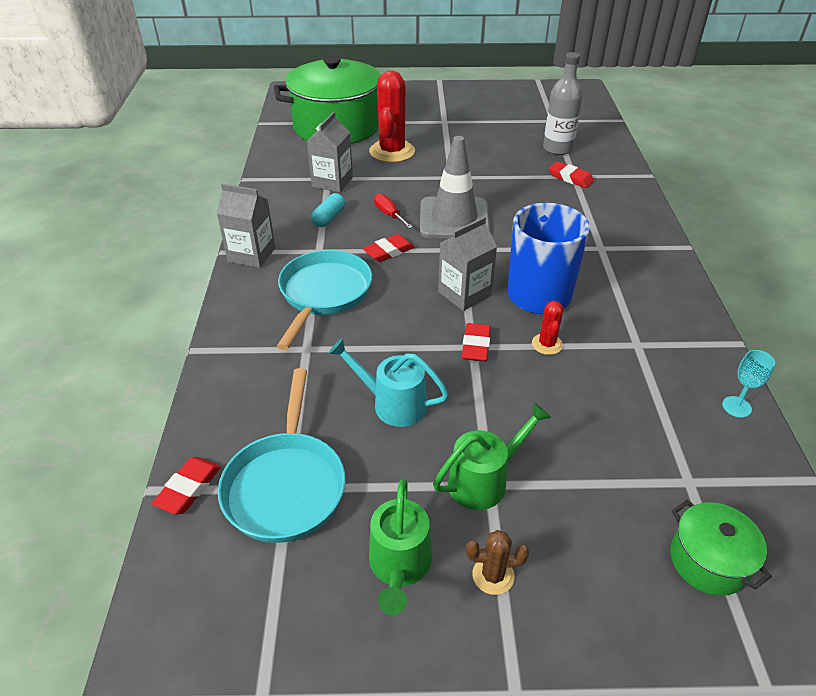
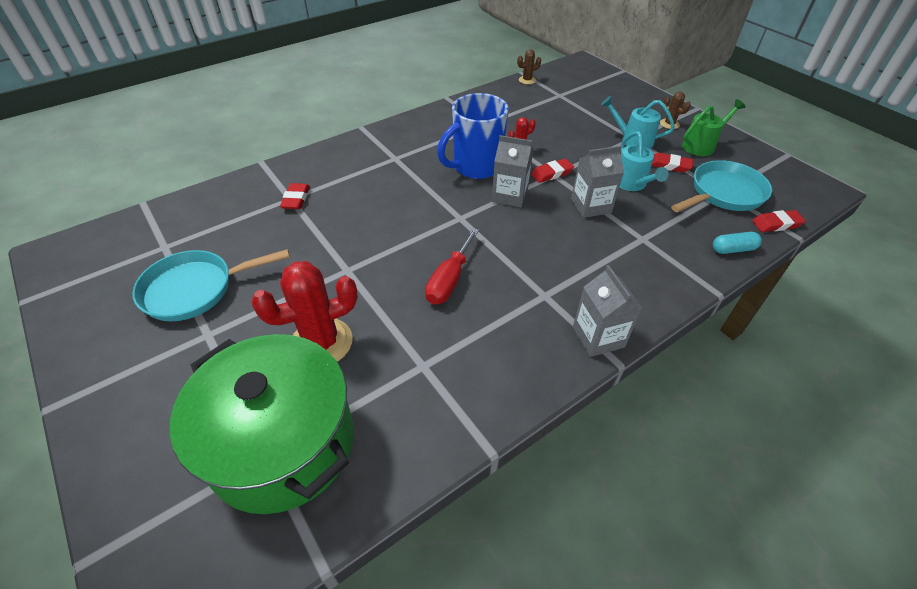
camera: 125 degrees left, 5 degrees up
turquoise pan [277,250,372,350] -> turquoise pan moved to [133,249,290,321]
grey carton [307,112,353,193] -> grey carton moved to [571,146,624,218]
turquoise capsule [312,193,345,227] -> turquoise capsule moved to [713,232,762,254]
red eraser [363,234,415,262] -> red eraser moved to [652,153,693,173]
red screwdriver [374,193,413,228] -> red screwdriver [425,228,479,305], size x1.58
grey traffic cone [420,136,490,239] -> none
green watering can [433,402,552,510] -> turquoise watering can [601,96,675,149]
grey bottle [543,52,583,155] -> none
green pot [670,500,772,596] -> none
turquoise goblet [722,350,775,418] -> none
none -> brown cactus [517,49,541,84]

